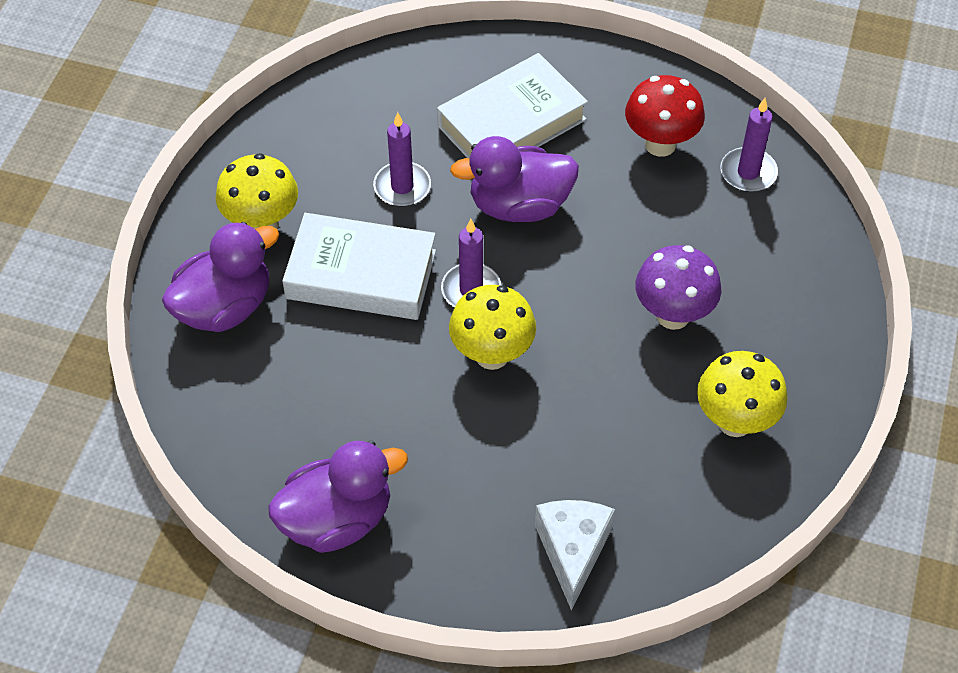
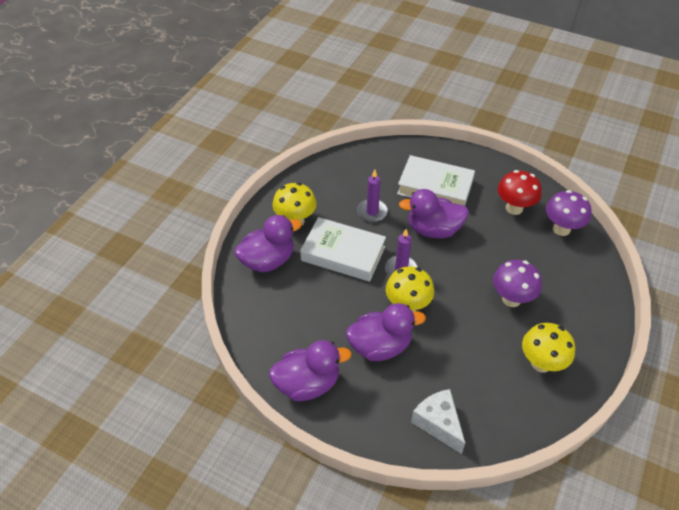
camera: 10 degrees right, 5 degrees down
white book [437,53,588,158] -> white book turned 45 degrees clockwise [397,155,475,206]
white cheese [535,500,615,611] -> white cheese turned 45 degrees counterclockwise [411,389,465,454]
purple candle [720,98,778,192] -> purple mushroom [546,190,591,236]
none -> purple duck [346,303,426,361]

